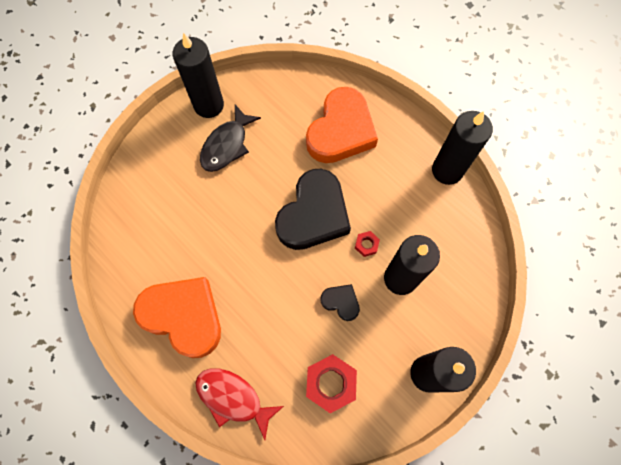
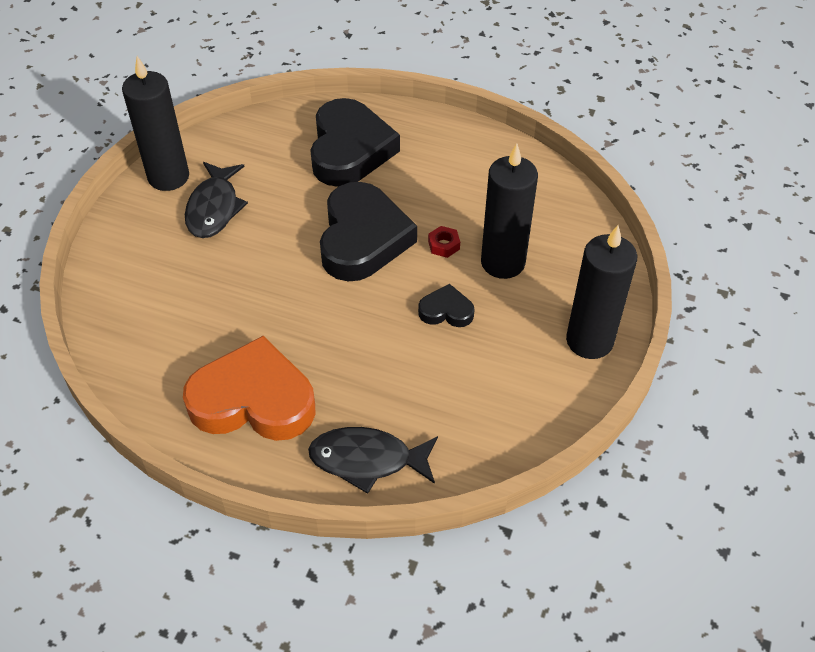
camera: 25 degrees left, 20 degrees down
red fish [195,368,284,440] -> black fish [308,427,438,494]
orange heart [306,87,378,163] -> black heart [310,98,400,187]
red nut [306,354,357,413] -> none
black candle [432,111,493,185] -> none

